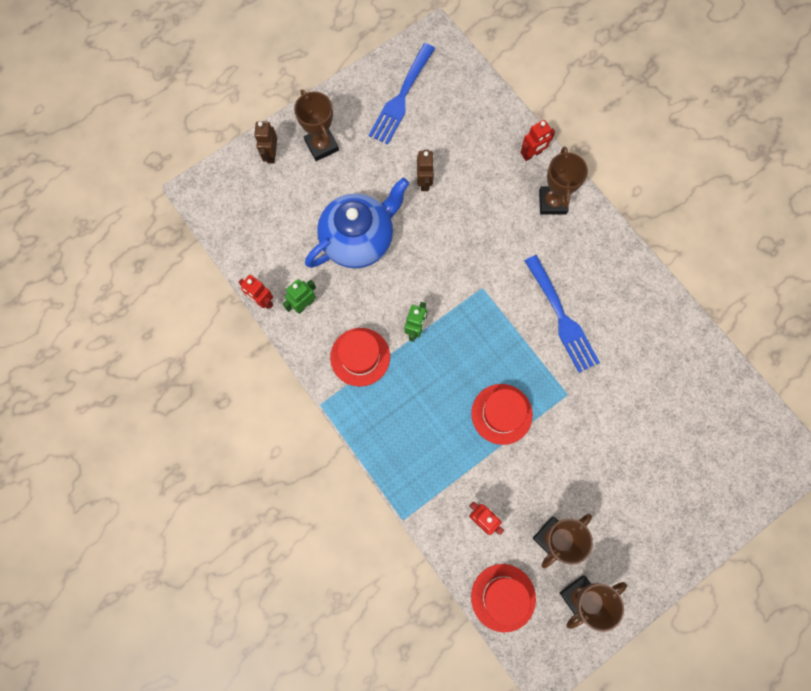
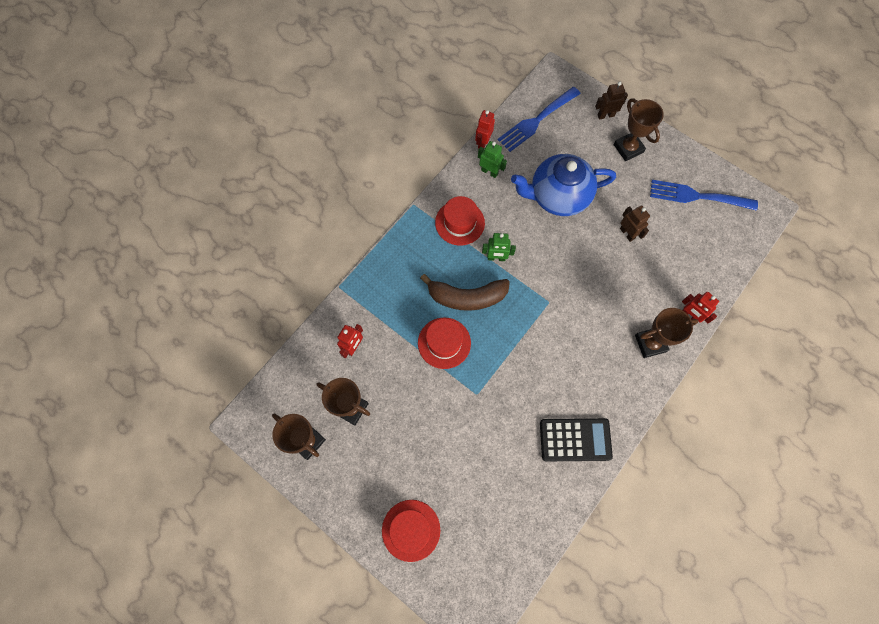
camera: 75 degrees right, 5 degrees down
brown trophy [294,90,339,161] -> brown trophy turned 75 degrees counterclockwise [613,98,664,161]
blue teapot [305,178,409,268] -> blue teapot turned 135 degrees clockwise [511,154,616,216]
brown robot [417,150,434,191] -> brown robot turned 105 degrees counterclockwise [620,205,650,242]
red hat [471,564,536,632] -> red hat moved to [382,500,440,562]
blue fork [525,255,600,373] -> blue fork moved to [498,87,581,152]
none -> brown banana [420,274,510,311]
none -> black calculator [540,418,613,461]

